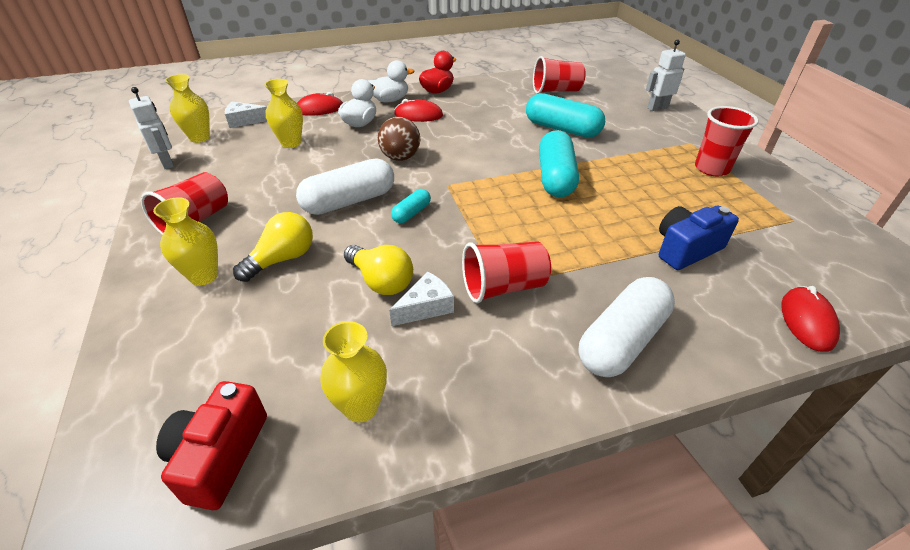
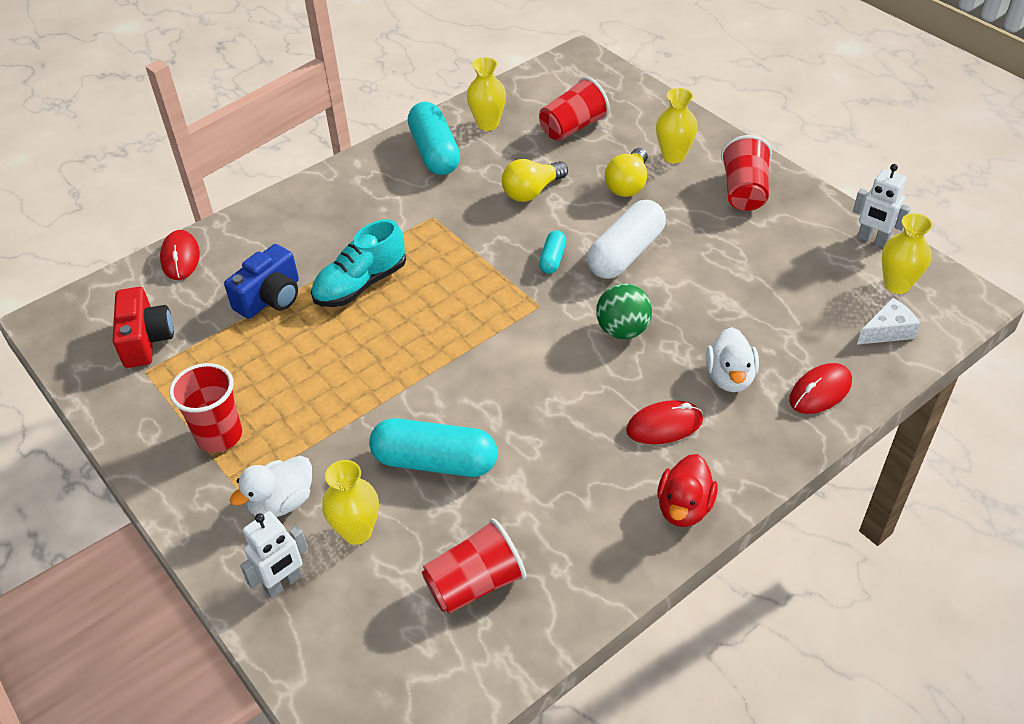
camera: 160 degrees right, 5 degrees up
red camera [156,381,267,510] -> red camera moved to [113,287,174,368]
yellow vase [265,79,303,148] -> yellow vase moved to [322,460,379,545]
yellow light bulb [344,245,413,295] -> yellow light bulb turned 60 degrees counterclockwise [502,159,568,202]
white duck [368,60,414,102] -> white duck moved to [230,455,312,517]
brown ball [378,117,420,161] -> green ball [596,283,652,339]
white cheese [389,271,454,326] -> none
red cup [462,241,551,303] -> red cup moved to [539,77,610,141]
turquoise capsule [539,130,579,197] -> turquoise capsule moved to [408,102,460,175]
white capsule [578,277,675,377] -> none
none -> turquoise shoe [311,219,406,307]

